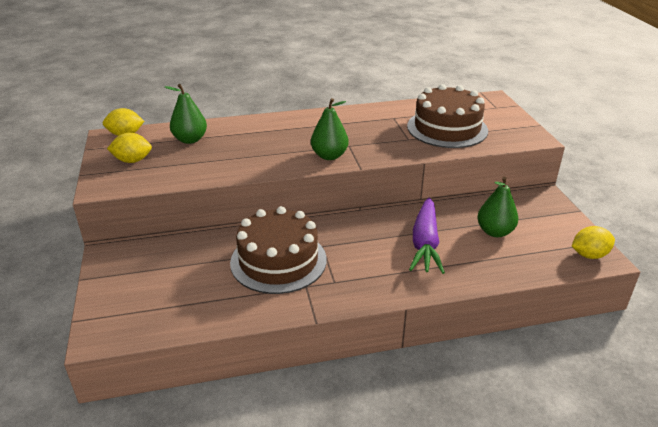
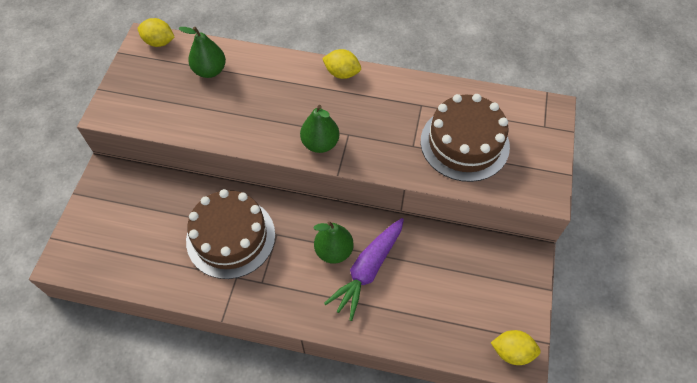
camera: 25 degrees right, 25 degrees up
yellow lemon [107,133,152,163] -> yellow lemon moved to [322,49,361,79]
green pear [477,177,519,237] -> green pear moved to [313,221,354,264]

